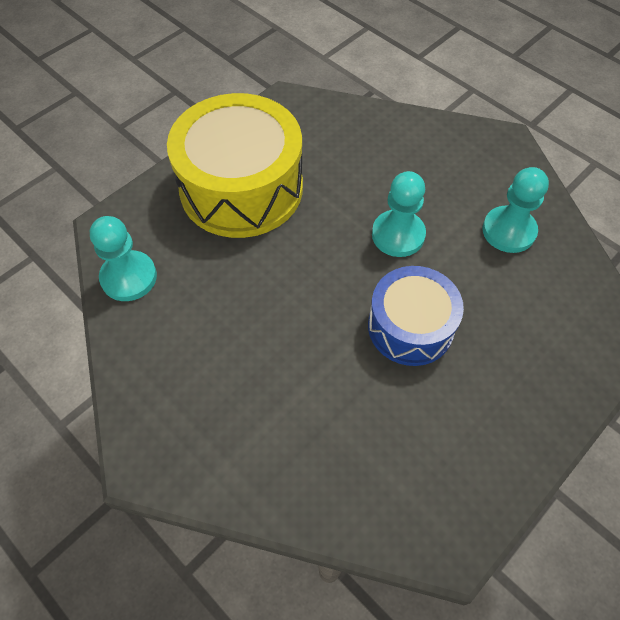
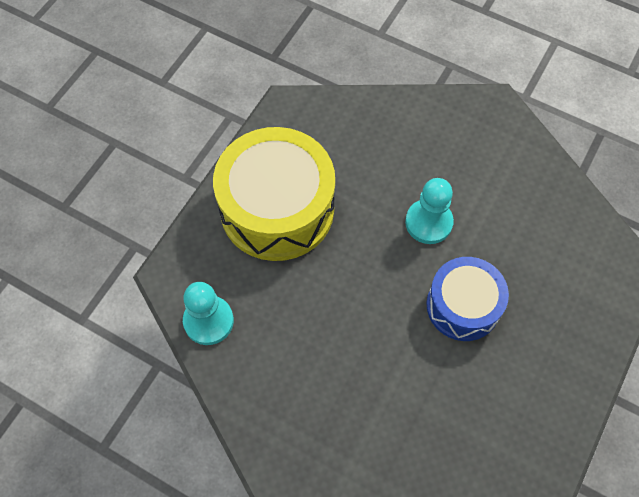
camera: 15 degrees left, 5 degrees up
turquoise pawn [482,167,549,253] -> none

